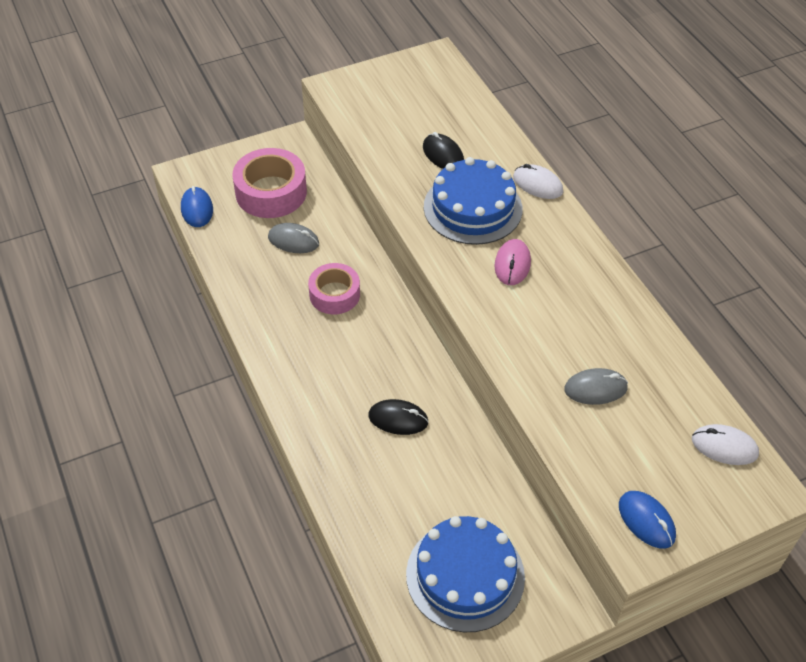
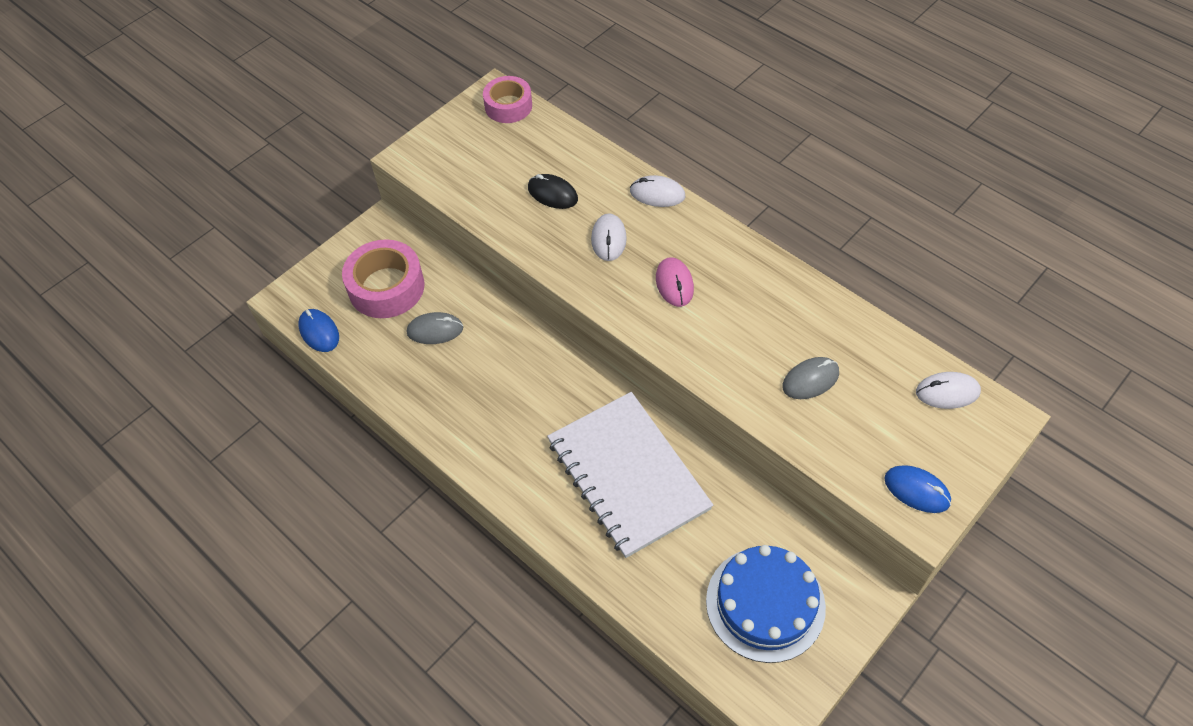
camera: 20 degrees left, 5 degrees up
pink tape [308,263,360,314] -> pink tape moved to [483,76,532,123]
black mouse [368,399,429,435] -> white notebook [547,392,713,558]
blue cake [424,157,522,245] -> white mouse [591,214,627,261]

